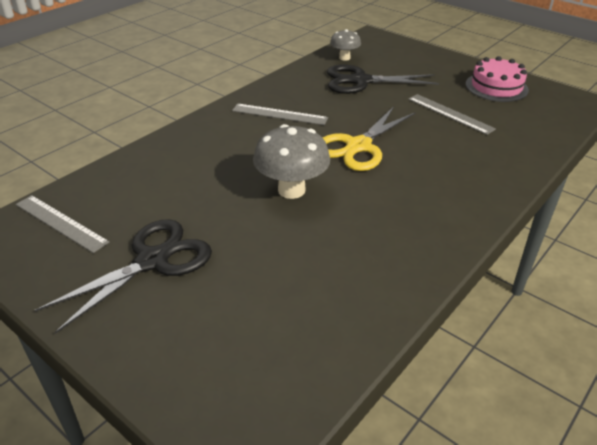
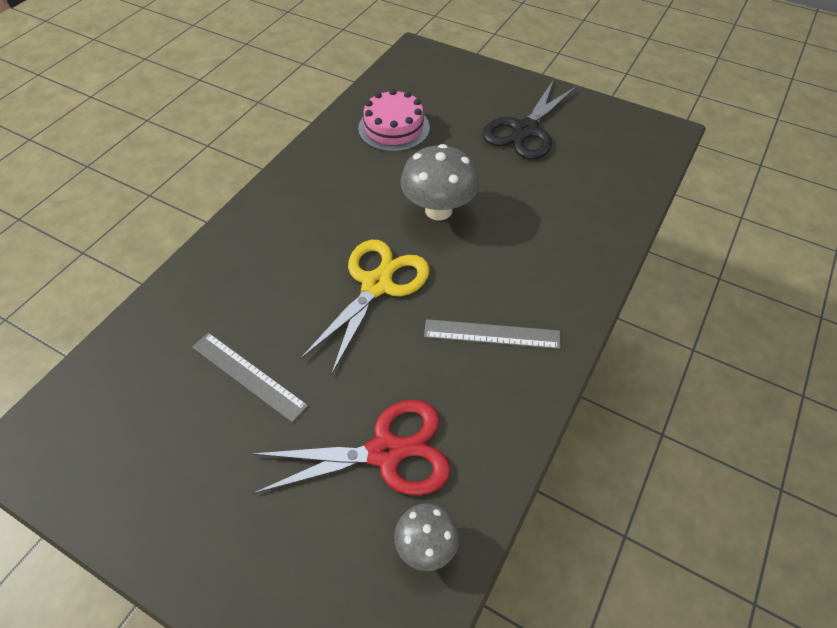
camera: 170 degrees right, 15 degrees up
grey ruler [16,195,110,253] -> none
black scissors [327,64,439,94] -> red scissors [251,400,451,495]
pink cake [466,56,529,102] -> pink cake moved to [358,89,430,152]

